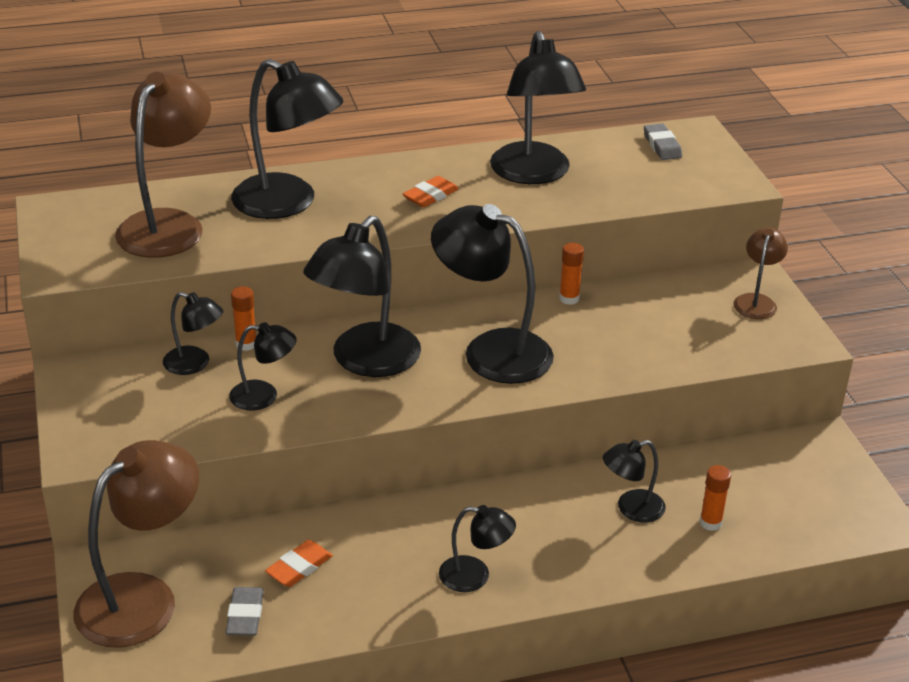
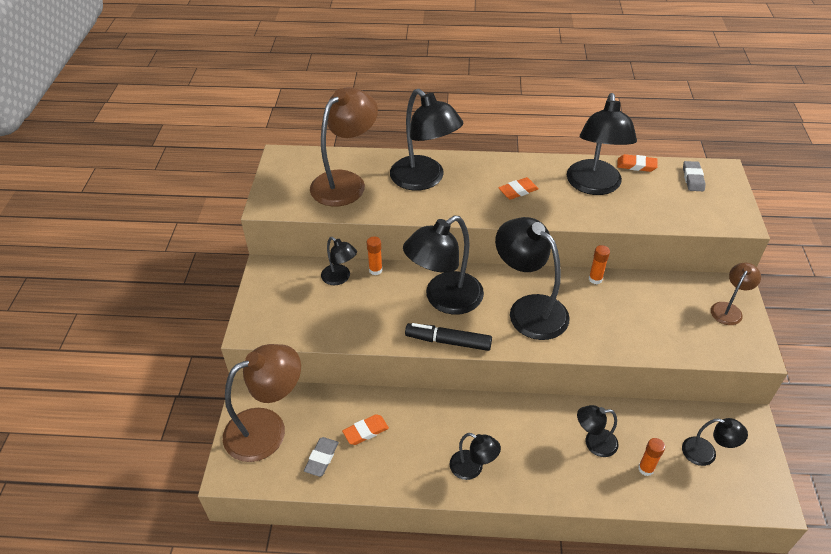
camera: 20 degrees right, 10 degrees up
black lamp [229,322,297,411] -> black lamp moved to [682,418,748,466]
none -> black marker [405,323,492,351]
none -> orange eraser [617,154,658,172]

